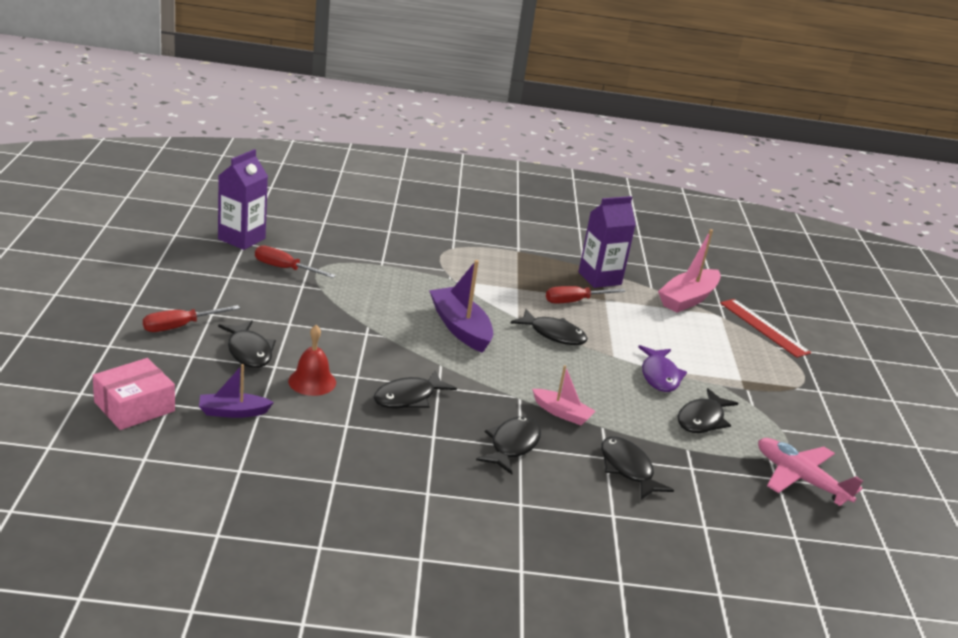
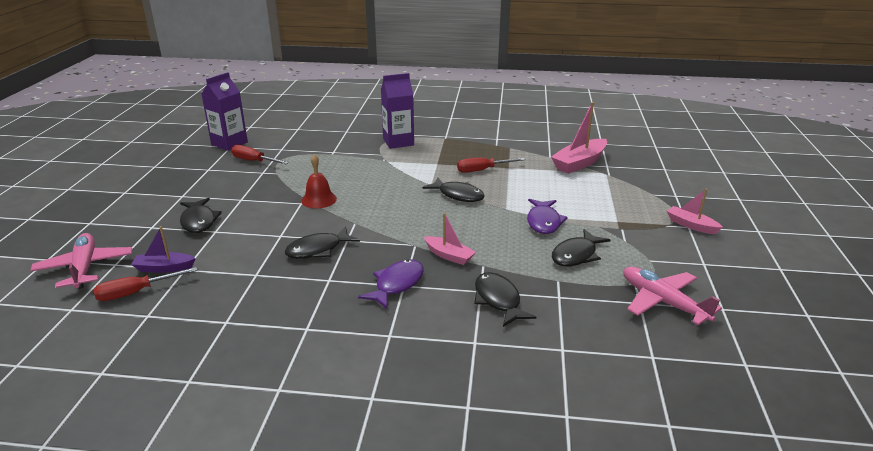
camera: 10 degrees right, 0 degrees up
pink box [93,358,175,430] -> pink plane [30,233,132,289]
red screwdriver [143,305,240,332] -> red screwdriver moved to [93,267,197,301]
red bell [288,325,336,396] -> red bell moved to [301,154,337,209]
purple boat [429,260,493,353] -> none
black fish [476,416,541,474] -> purple fish [358,259,424,309]
purple carton [578,196,636,288] -> purple carton moved to [381,73,414,149]
red ruler [720,299,811,358] -> none
none -> pink boat [667,189,723,234]

